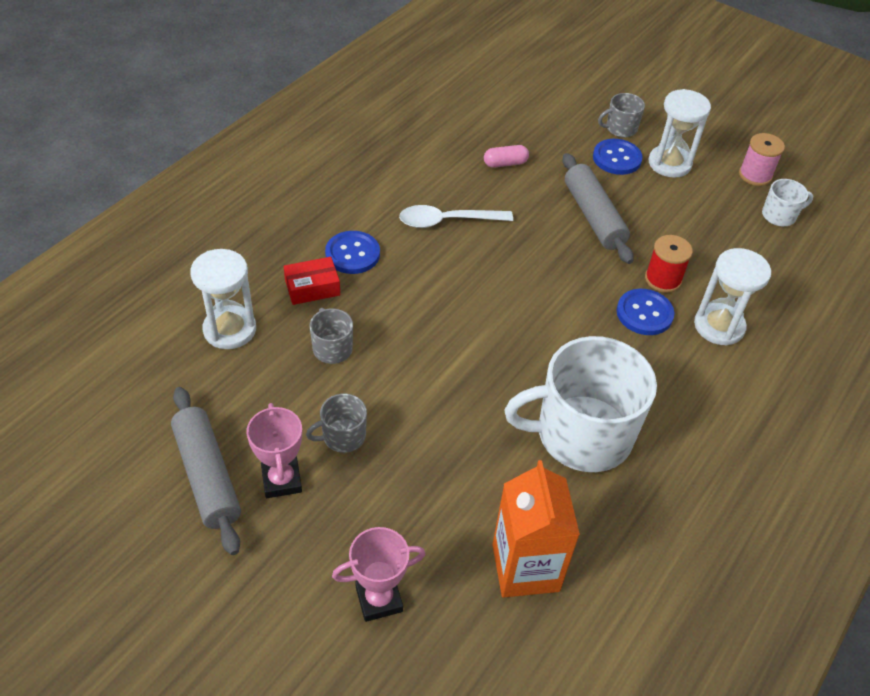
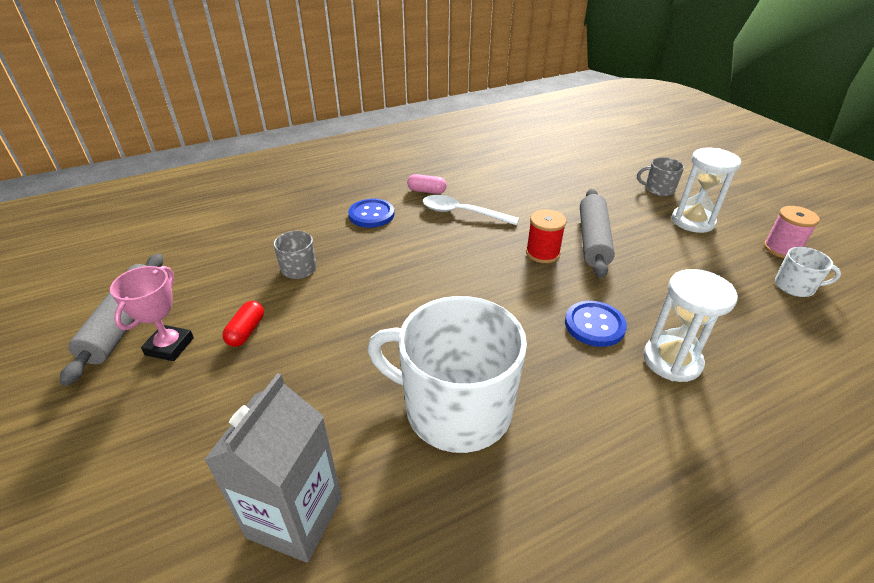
camera: 30 degrees right, 10 degrees down
white hourglass [190,249,256,349] -> none
red box [284,257,340,305] -> none
grey mug [306,394,367,453] -> red capsule [222,301,264,347]
pink trophy [332,527,425,622] -> none
pink capsule [484,145,529,168] -> pink capsule moved to [407,174,447,194]
orange carton [492,460,580,598] -> grey carton [204,373,342,563]
blue button [593,139,643,175] -> none
red spool [645,235,693,293] -> red spool moved to [526,209,567,263]

